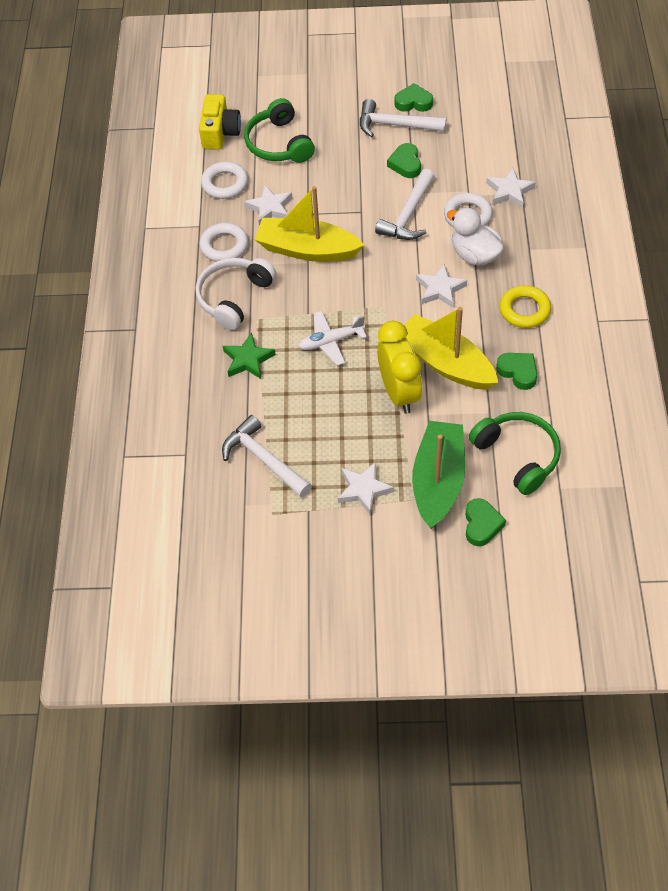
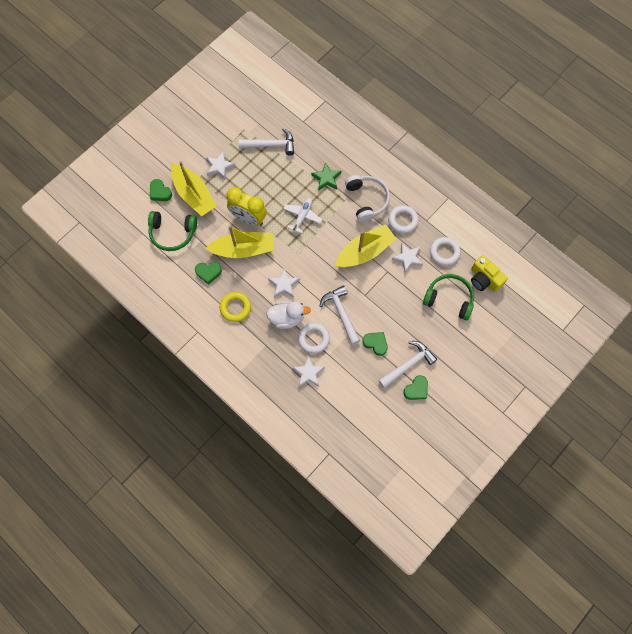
camera: 130 degrees right, 15 degrees up
green boat [412,421,465,529] -> yellow boat [171,161,217,216]

